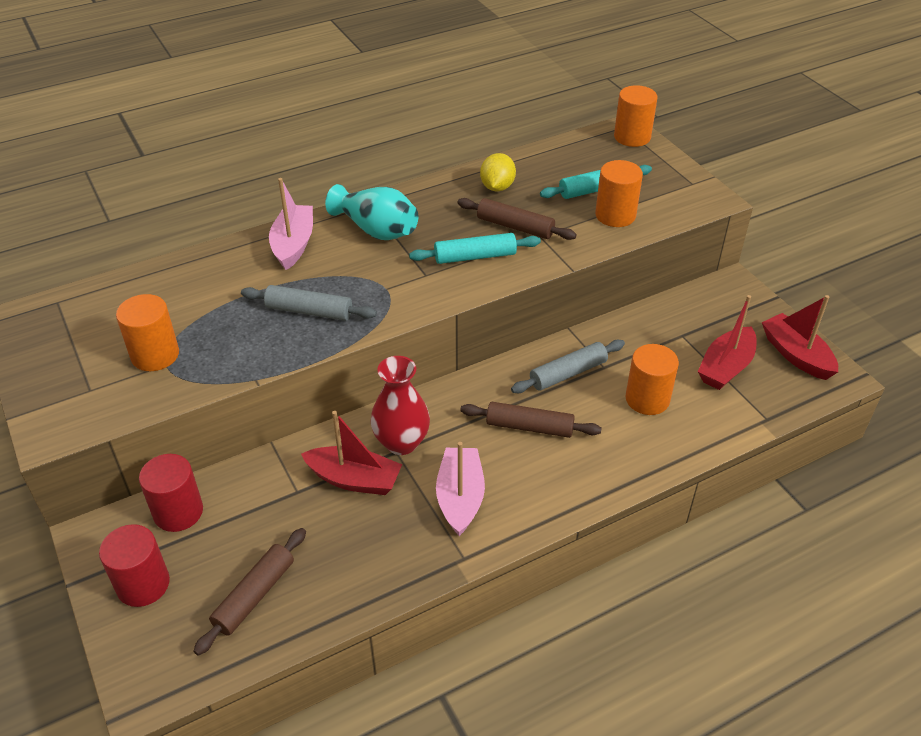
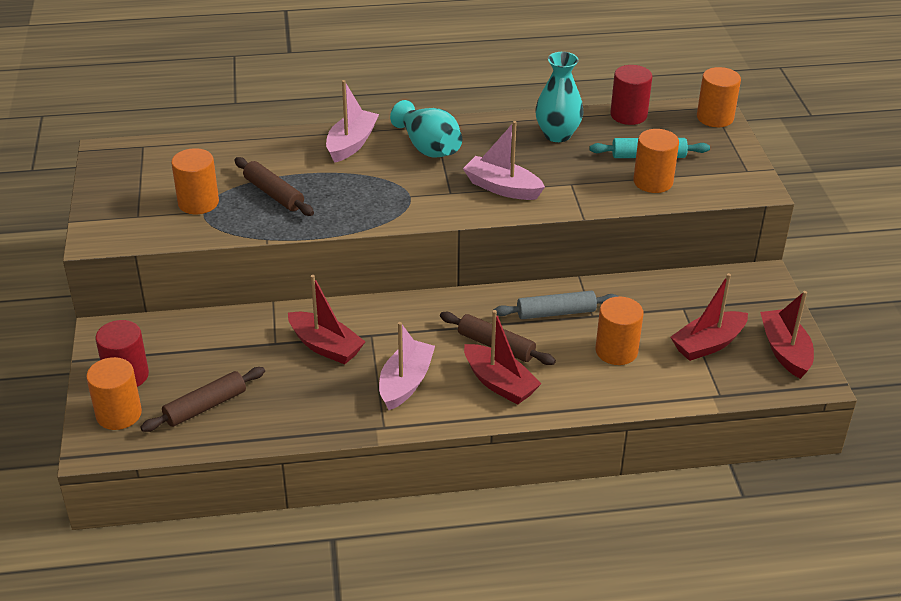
camera: 20 degrees right, 5 degrees down
red cylinder [139,454,203,532] -> red cylinder moved to [610,65,653,125]
grey rolling pin [241,285,377,321] -> none
red vase [370,356,430,455] -> none
turquoise rolling pin [409,233,541,264] -> pink boat [463,121,545,200]
brown rolling pin [457,198,577,240] -> brown rolling pin moved to [235,157,314,216]
yellow lemon [480,153,516,191] -> turquoise vase [535,52,584,142]
none -> orange cylinder [86,357,142,430]
none -> red boat [464,310,541,405]

